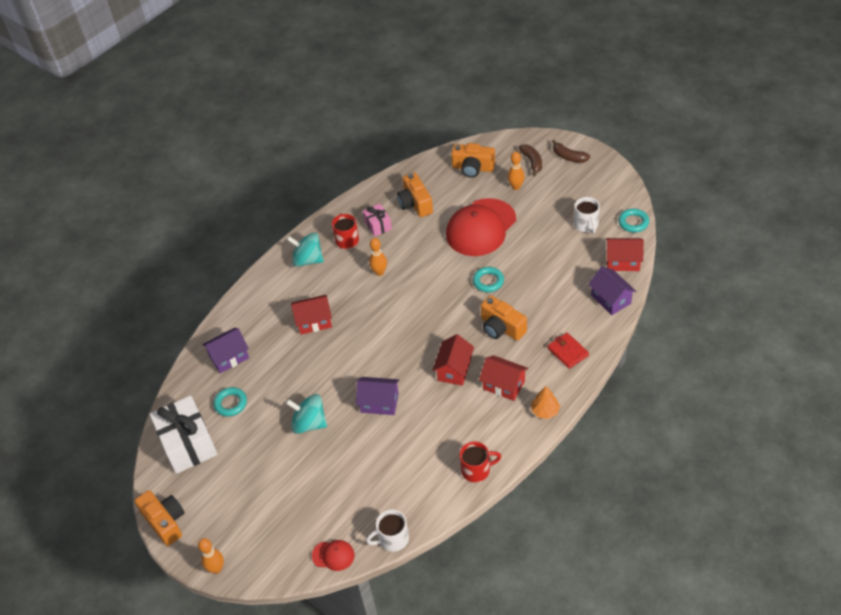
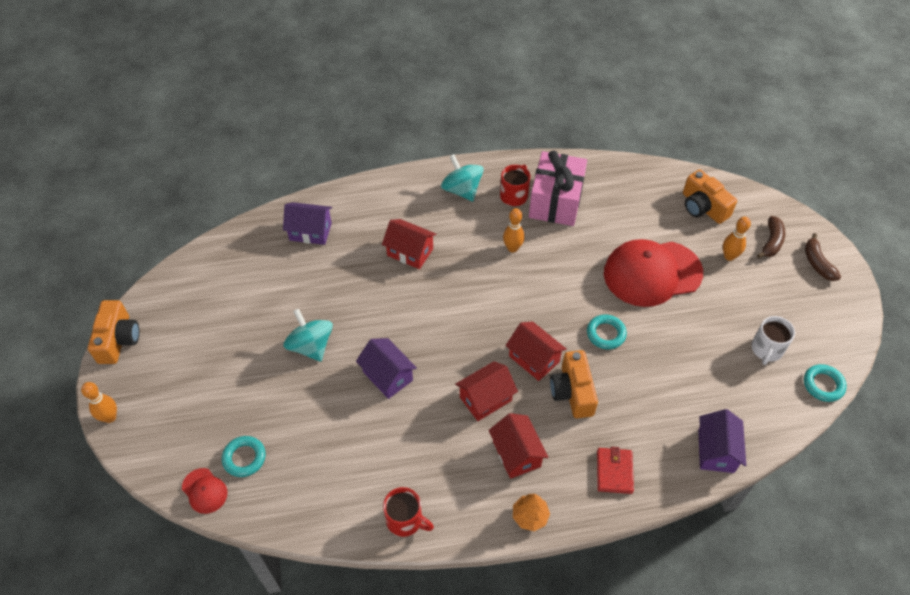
camera: 35 degrees right, 5 degrees up
white gift [150,396,218,474] -> none
turquoise ring [214,387,247,417] -> turquoise ring moved to [222,436,266,477]
pink gift [363,204,392,237] -> pink gift [529,150,587,226], size x1.96
white mug [366,510,409,552] -> none
orange camera [397,172,433,217] -> none
red house [606,238,644,271] -> red house moved to [505,321,567,381]

